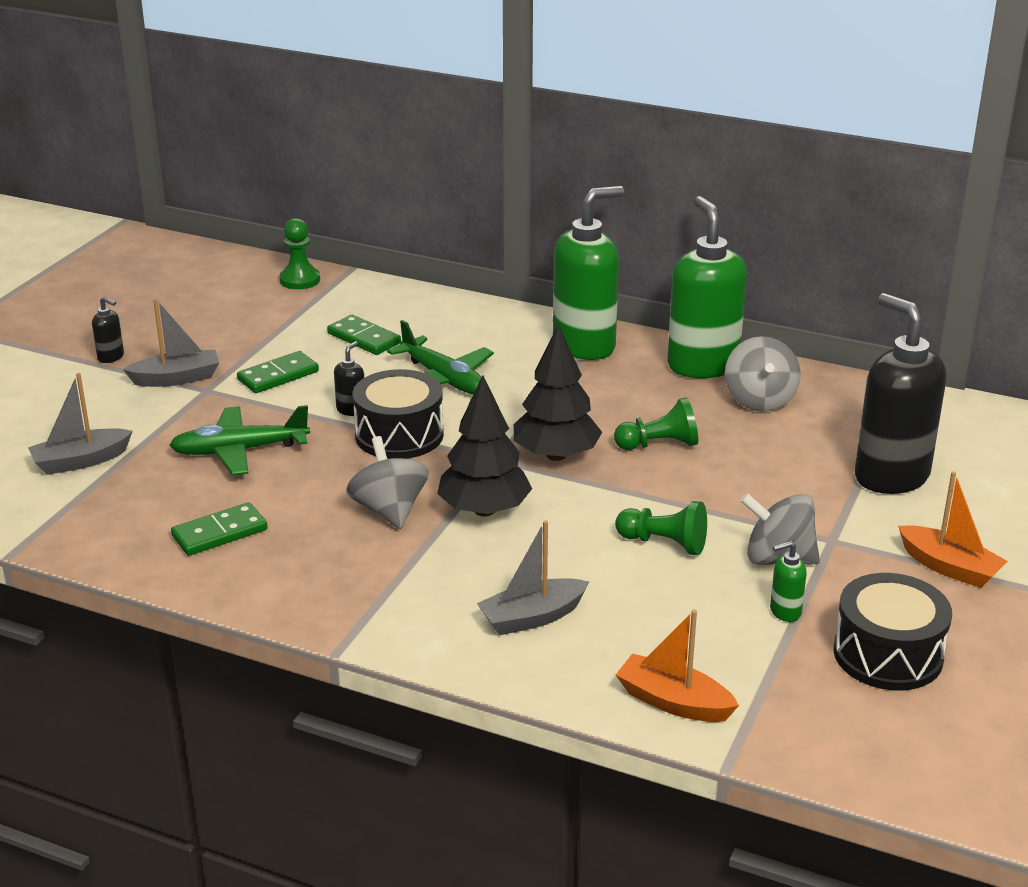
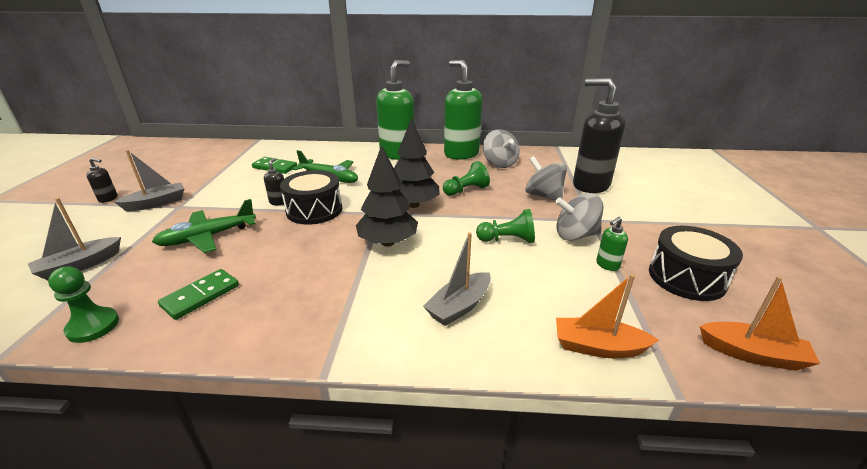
camera: 20 degrees left, 0 degrees up
green domino [237,351,319,393] -> none
green pawn [279,218,320,289] -> green pawn moved to [48,266,119,343]
grey spinning top [347,436,429,529] -> grey spinning top moved to [525,156,567,201]
orange boat [898,471,1008,588] -> orange boat moved to [700,276,820,371]

